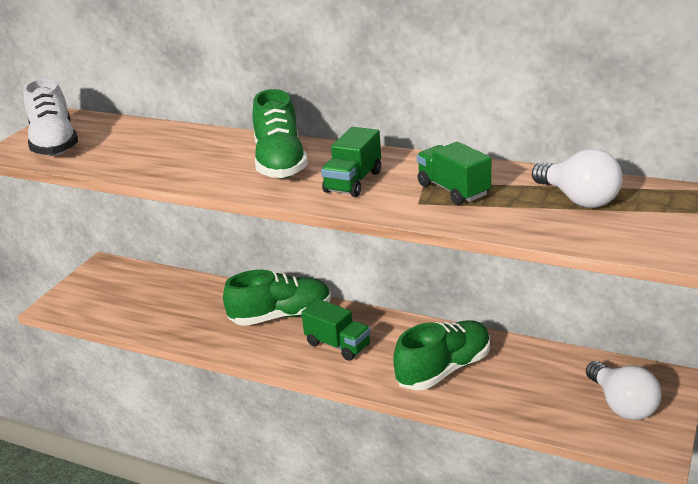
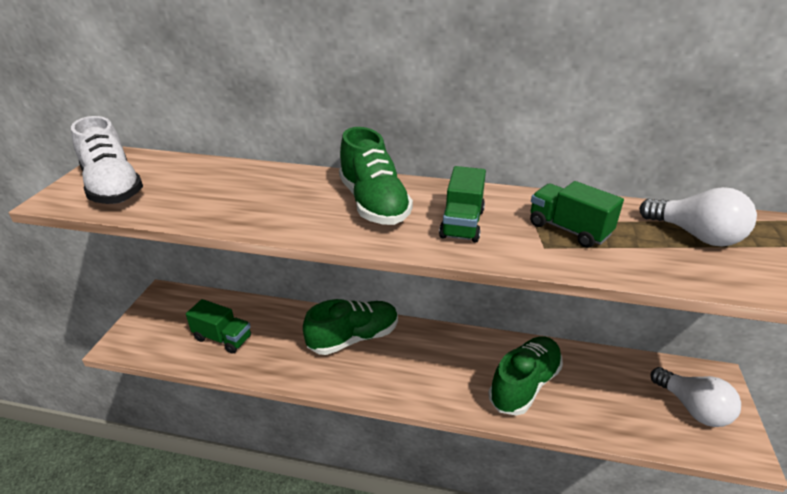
camera: 15 degrees left, 5 degrees up
green truck [301,299,371,361] -> green truck moved to [186,299,251,354]

